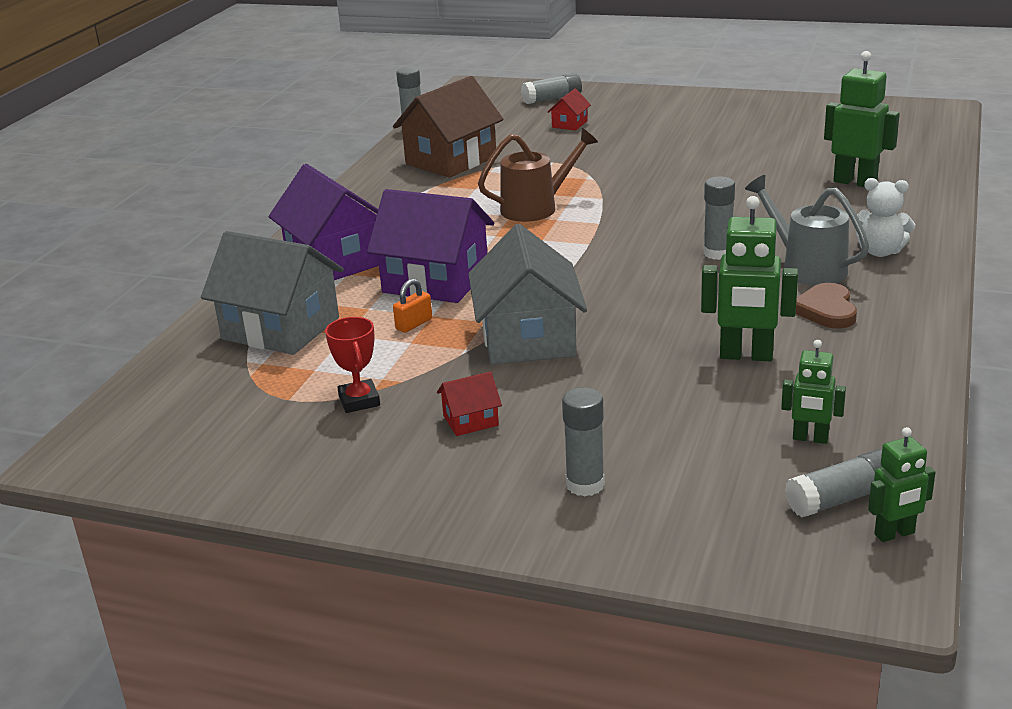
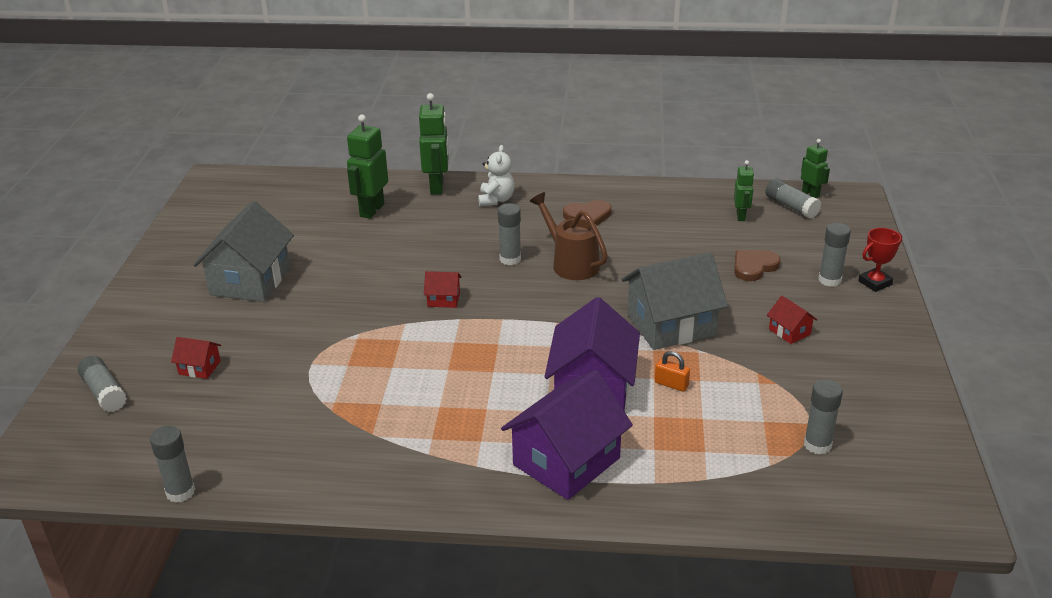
camera: 105 degrees left, 5 degrees up
grey house [201,231,344,355] -> grey house moved to [193,201,294,302]
red trophy [325,317,380,413] -> red trophy moved to [858,228,902,292]
brown house [393,76,503,178] -> none
brown watering can [478,128,598,222] -> brown watering can moved to [529,192,608,280]
green robot [701,196,798,361] -> green robot moved to [419,93,449,195]
grey watering can [745,175,869,286] -> none
none -> red house [424,271,462,308]
none -> brown heart [734,250,781,281]
none -> grey glue stick [804,379,843,455]

